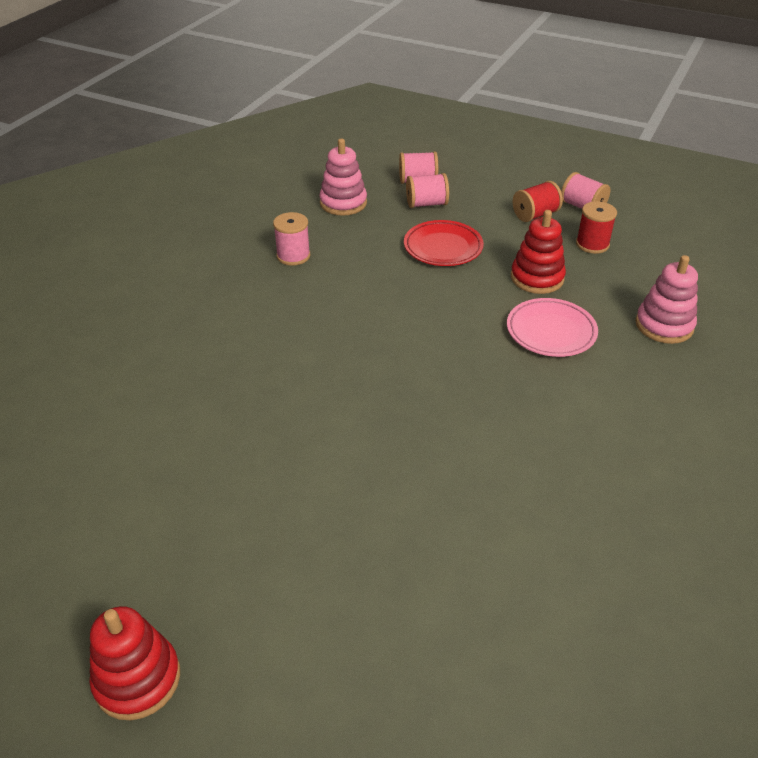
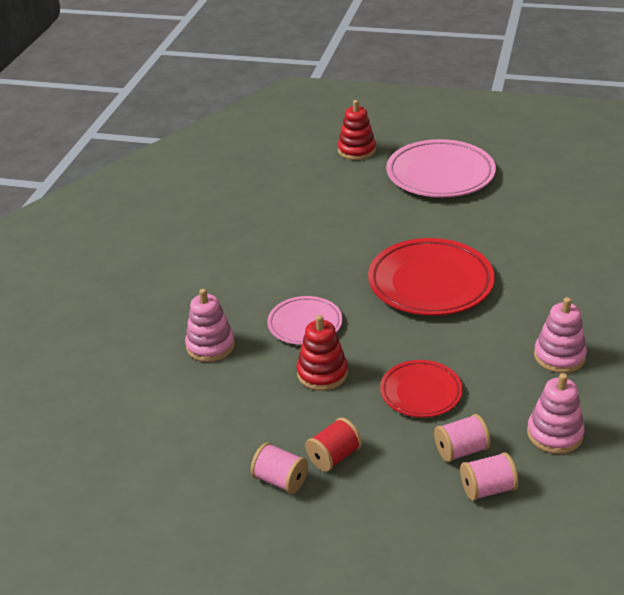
camera: 170 degrees right, 5 degrees down
red stacking toy [90,606,180,720] -> red stacking toy moved to [338,100,376,160]
pink spool [273,212,310,266] -> pink stacking toy [534,297,587,373]
red spool [576,201,617,254] -> none
none -> red plate [368,238,495,316]
none -> pink plate [386,139,496,197]

